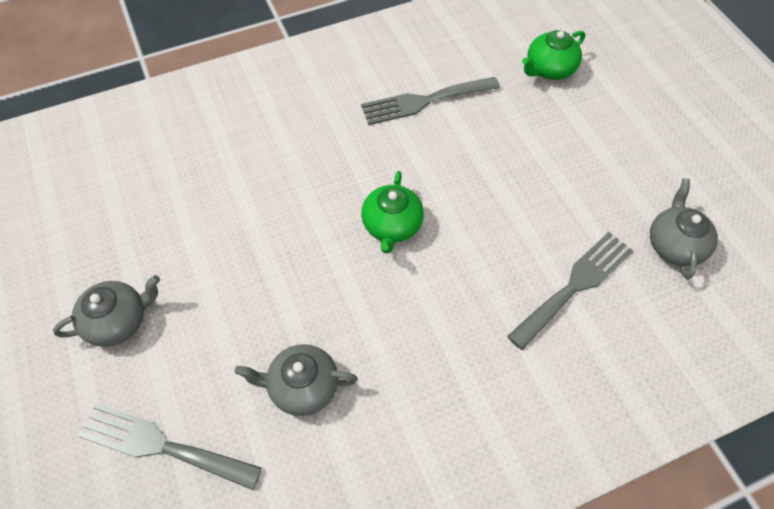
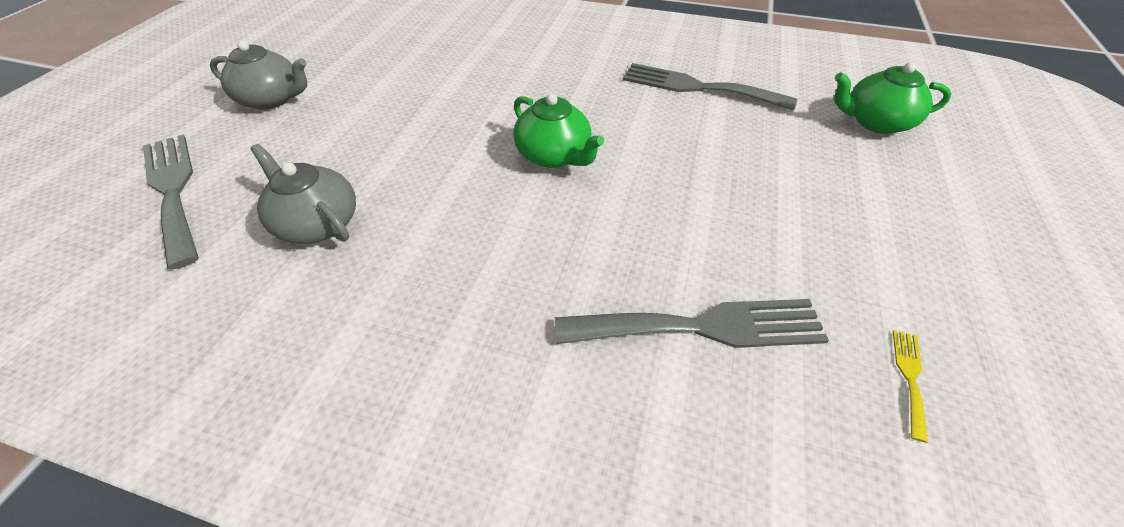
camera: 40 degrees right, 10 degrees down
green teapot [361,171,424,253] -> green teapot turned 90 degrees counterclockwise [513,94,604,168]
grey teapot [650,179,718,279] -> yellow fork [893,330,928,443]

